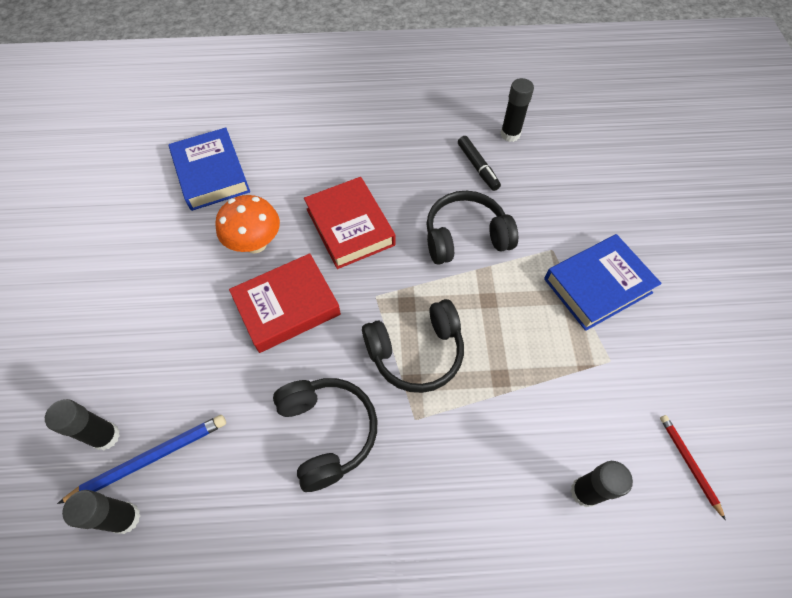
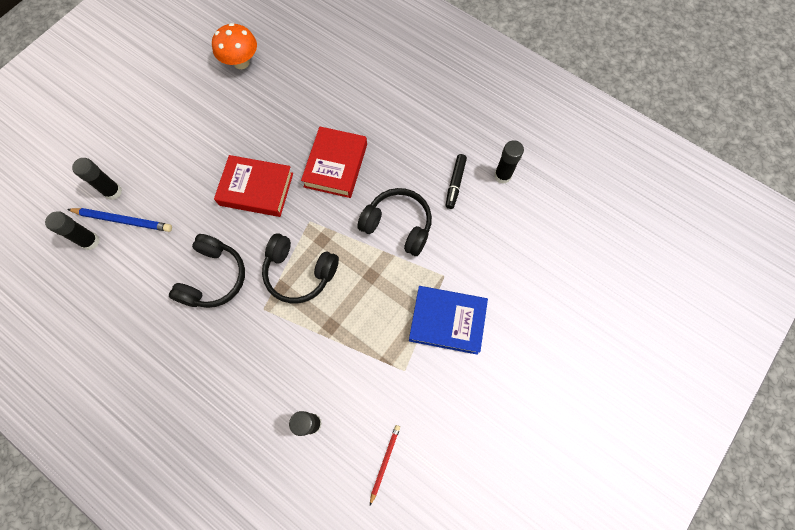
camera: 40 degrees right, 10 degrees up
blue book [169,127,250,211] -> none
orange mushroom [215,195,280,254] -> orange mushroom moved to [212,23,257,69]

